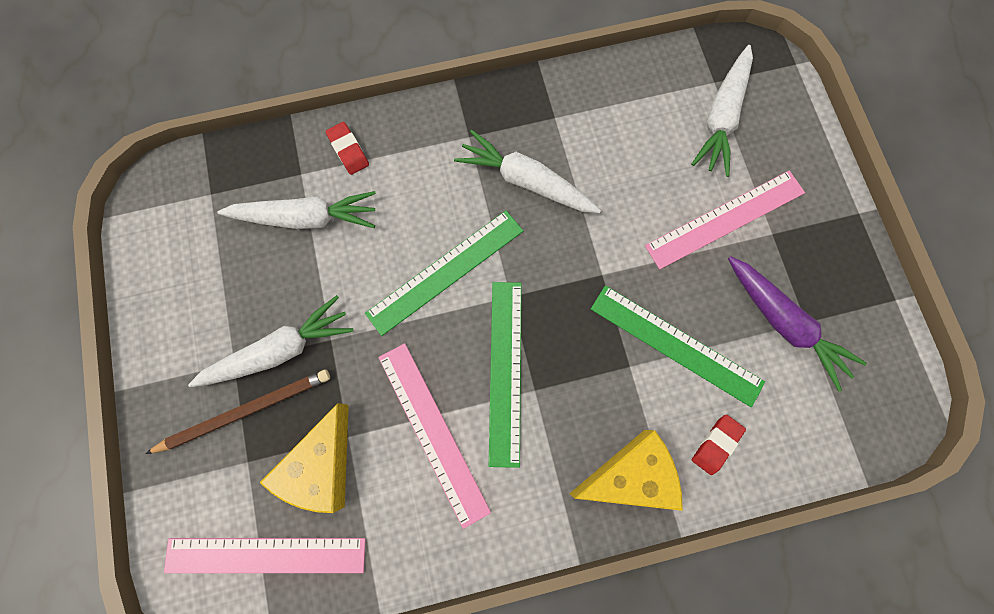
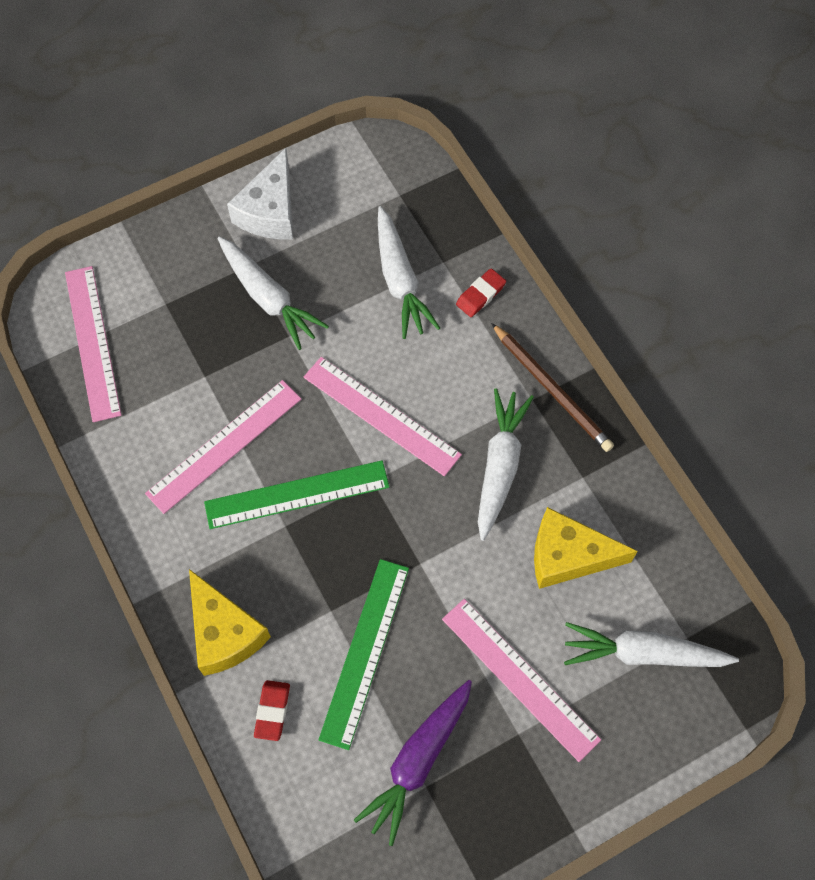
camera: 75 degrees right, 10 degrees down
brown pencil [145,370,330,454] -> brown pencil moved to [491,323,614,452]
yellow cheese [260,403,349,513] -> yellow cheese moved to [534,507,638,589]
green ruler [365,210,523,336] -> pink ruler [303,357,462,476]
red eraser [692,414,746,475] -> red eraser turned 75 degrees clockwise [254,680,290,741]
none -> white cheese [227,148,293,239]

